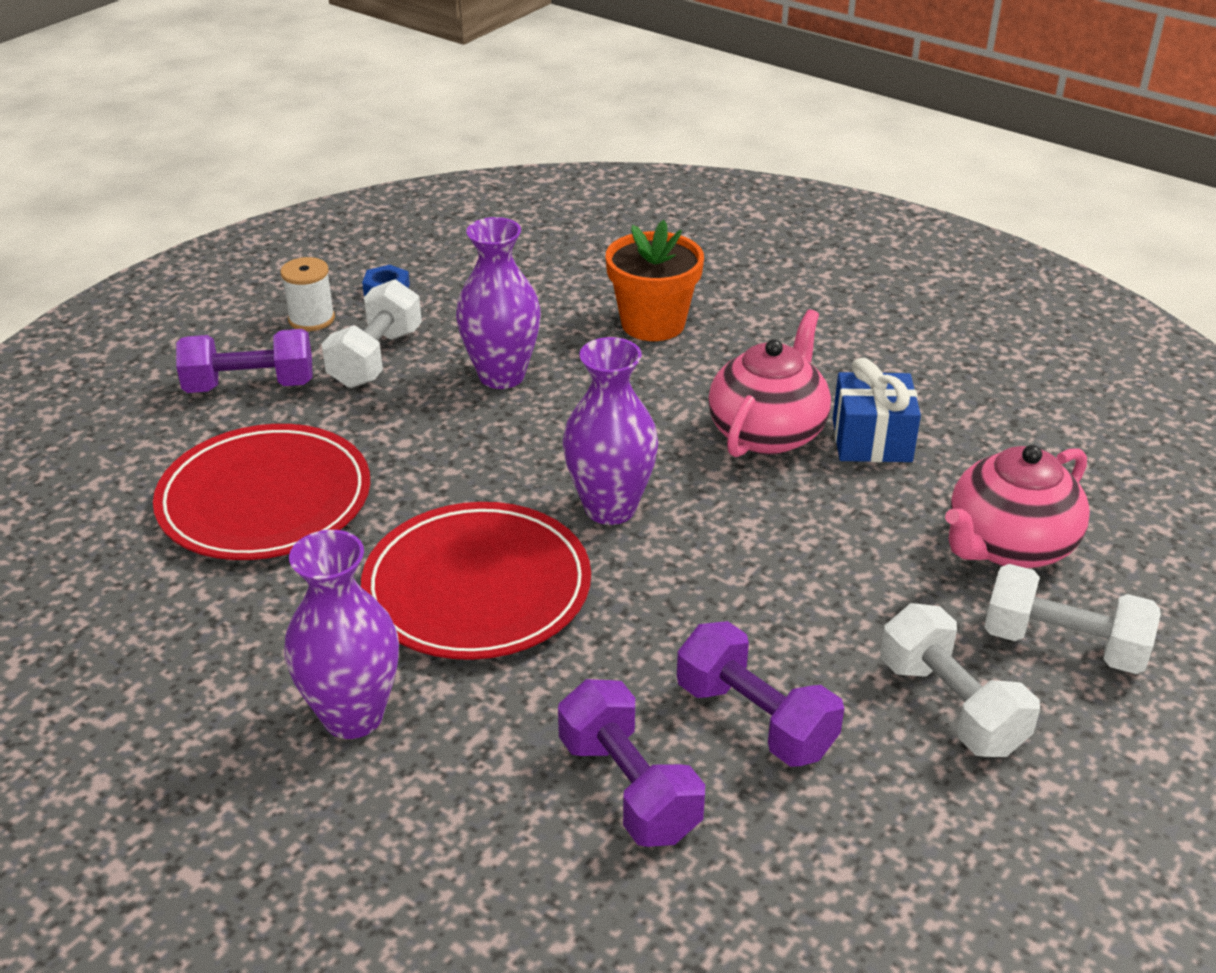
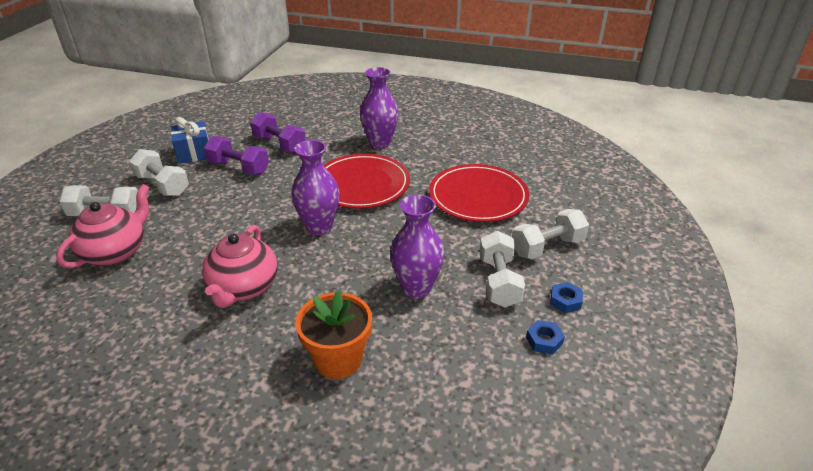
camera: 160 degrees right, 0 degrees up
purple dumbbell [176,329,313,393] -> white dumbbell [512,209,589,259]
white spool [280,257,335,331] -> blue nut [550,282,583,313]
blue gift [833,358,921,462] -> blue gift moved to [171,117,209,164]

